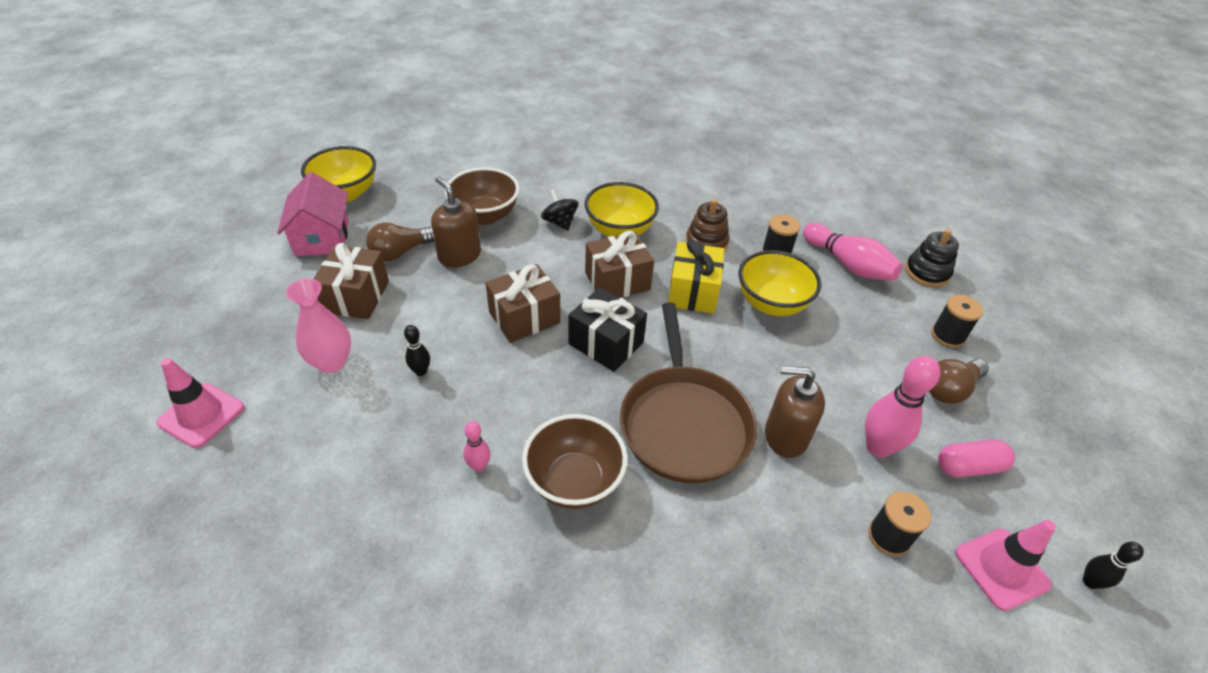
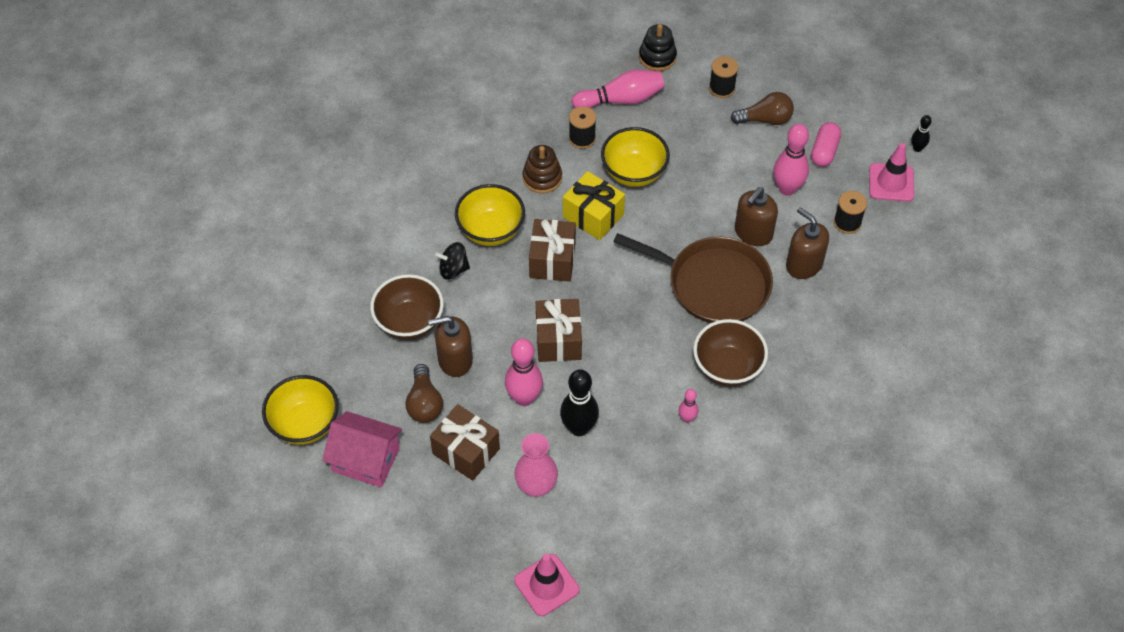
camera: 60 degrees left, 10 degrees up
black bowling pin [404,325,430,376] -> black bowling pin [560,369,599,436], size x1.93
black gift [569,287,647,372] -> none
brown light bulb [929,359,989,404] -> brown light bulb turned 90 degrees counterclockwise [731,92,794,125]
none -> pink bowling pin [505,338,543,406]
none -> brown soap dispenser [786,207,829,279]

